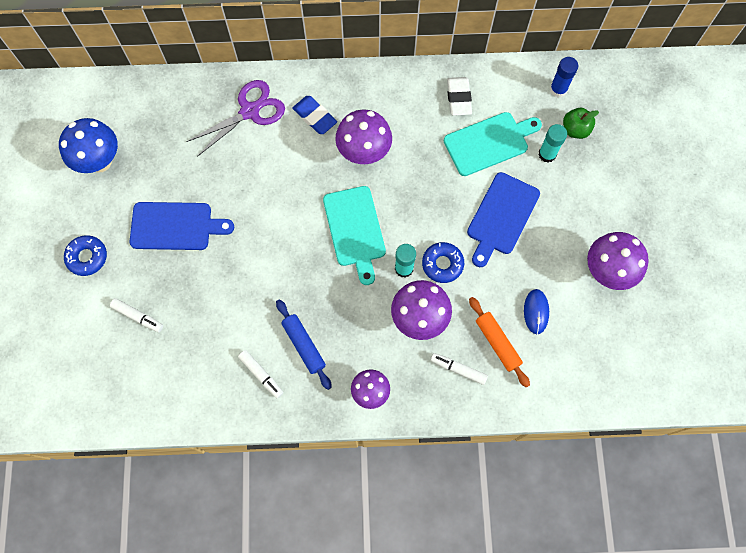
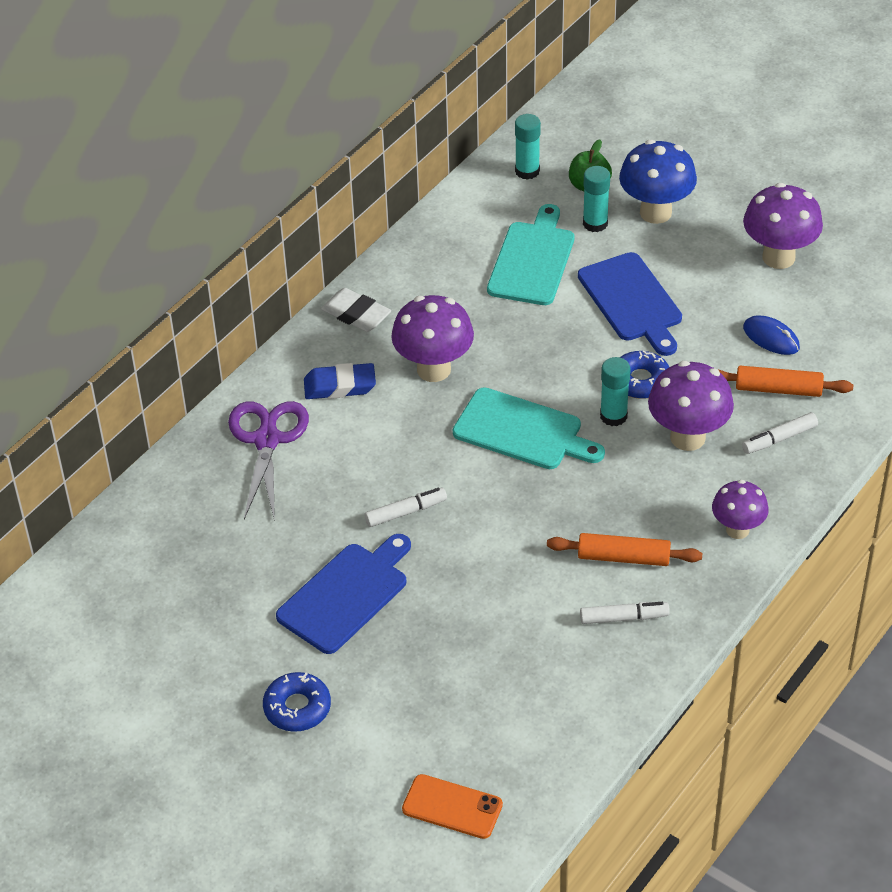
camera: 50 degrees left, 25 degrees down
blue mushroom [59,118,118,173] -> blue mushroom moved to [619,140,697,224]
white marker [110,298,163,332] -> white marker moved to [365,487,447,527]
blue rolling pin [276,299,332,390] -> orange rolling pin [547,533,702,566]
white eraser [447,77,472,116] -> white eraser moved to [321,288,391,332]
blue glue stick [550,57,578,97] -> turquoise glue stick [515,114,541,180]
none -> orange phone [402,774,503,839]

